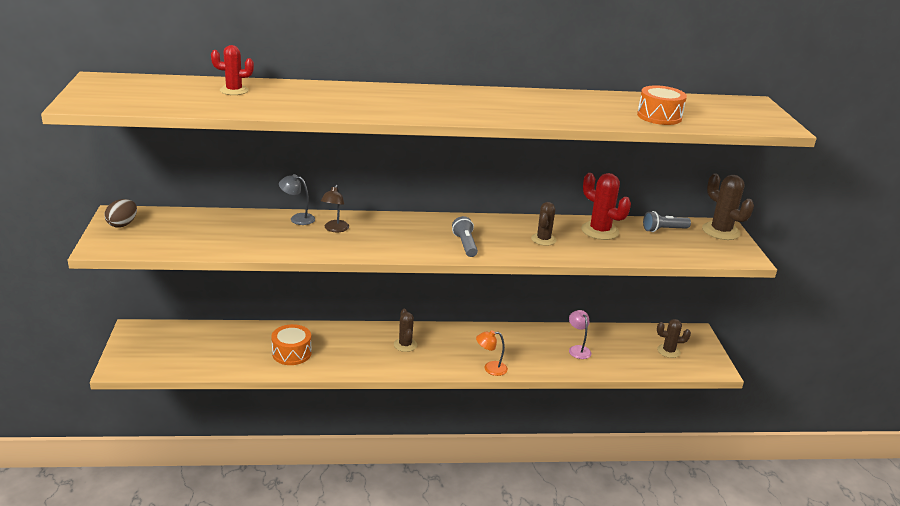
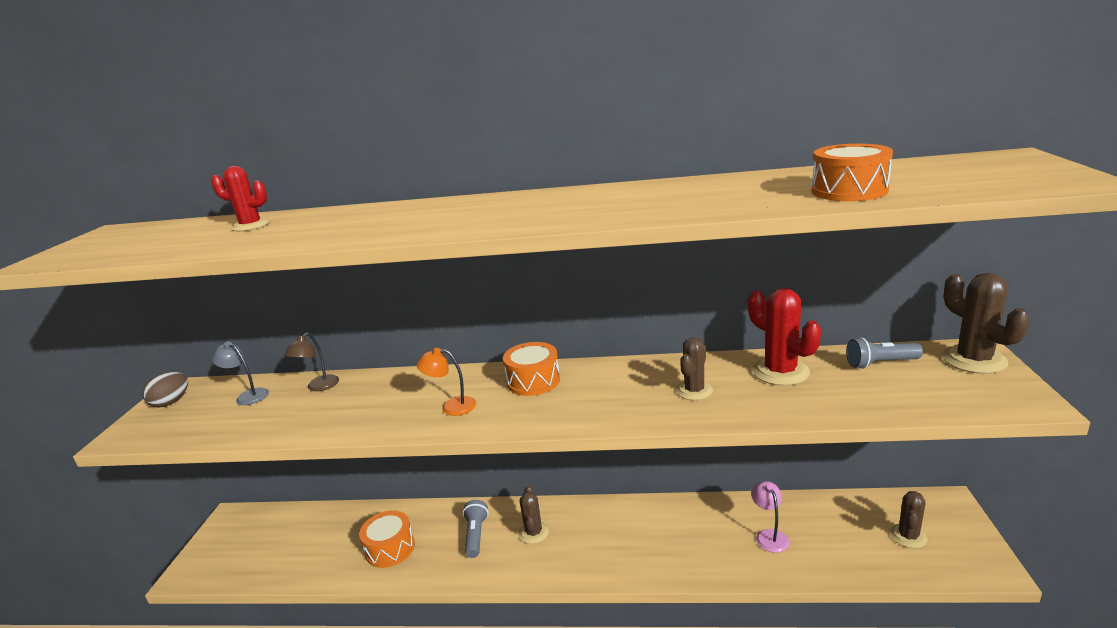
camera: 15 degrees right, 5 degrees down
grey lamp [279,174,315,225] -> grey lamp moved to [212,341,269,405]
brown lamp [321,185,349,232] -> brown lamp moved to [285,333,339,391]
grey flashlight [452,216,478,257] -> grey flashlight moved to [463,500,488,558]
orange lamp [476,330,508,376] -> orange lamp moved to [416,348,476,416]
brown cactus [657,319,691,358] -> brown cactus turned 75 degrees counterclockwise [890,491,928,548]
none -> orange drum [503,342,560,396]

